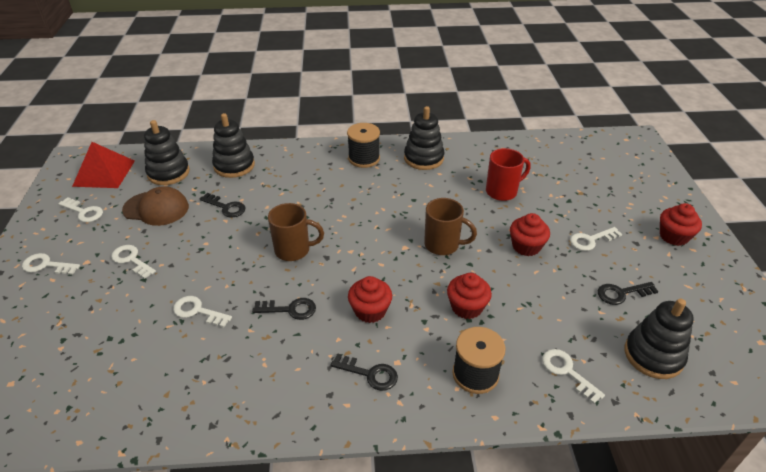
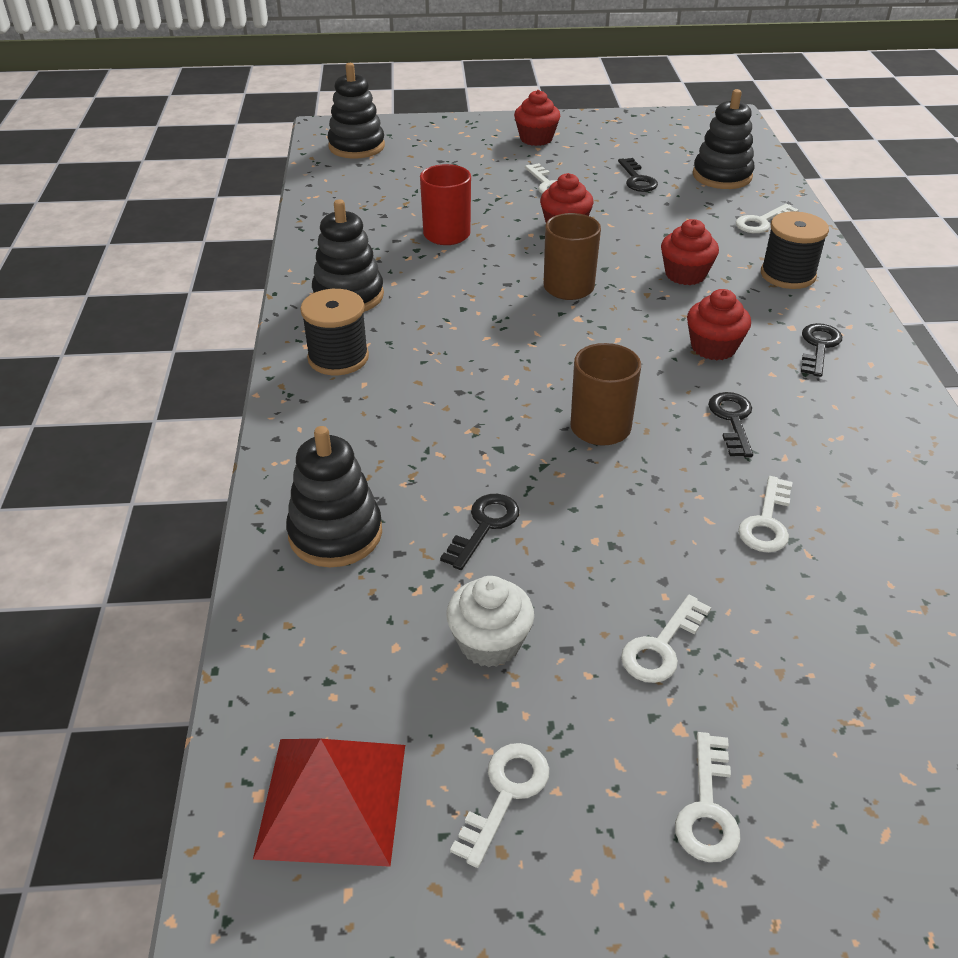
camera: 90 degrees left, 0 degrees up
brown cap [122,186,189,226] -> white cupcake [447,576,534,667]
black stacking toy [144,120,190,185] -> black stacking toy moved to [328,63,385,159]

